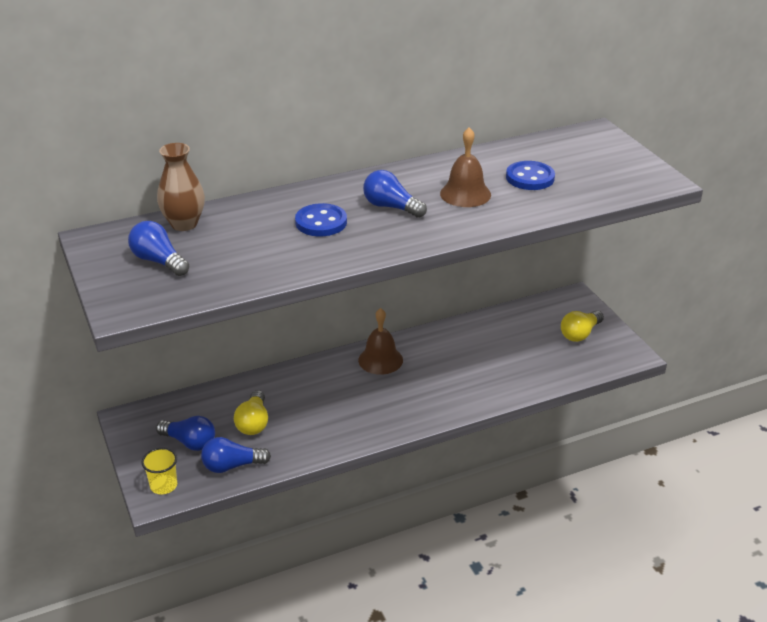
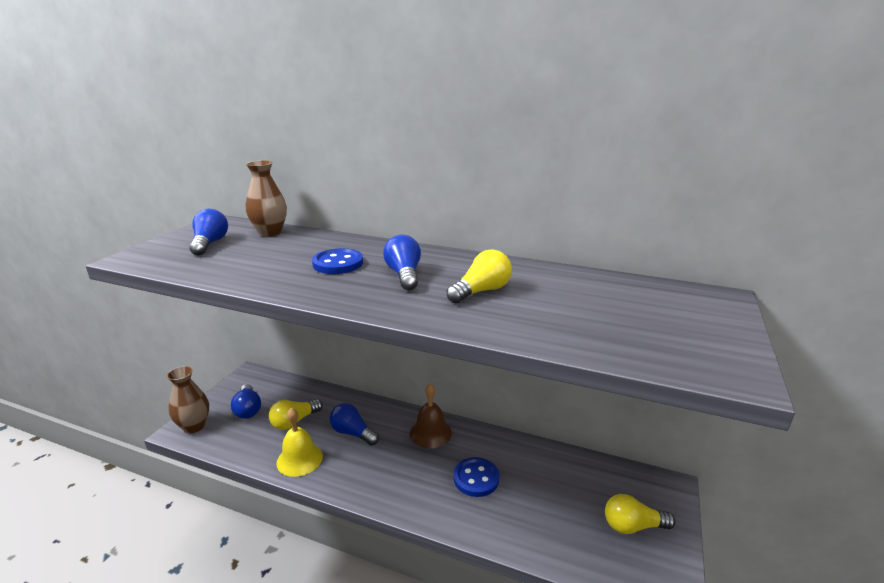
camera: 45 degrees right, 10 degrees down
yellow cup [141,448,177,494] -> brown vase [167,366,209,433]
blue light bulb [201,437,271,473] -> blue light bulb moved to [330,403,379,446]
brown bell [440,127,491,207] -> yellow light bulb [447,249,512,303]
blue button [506,161,555,190] -> blue button moved to [453,457,499,497]
none -> yellow bell [276,408,323,477]

